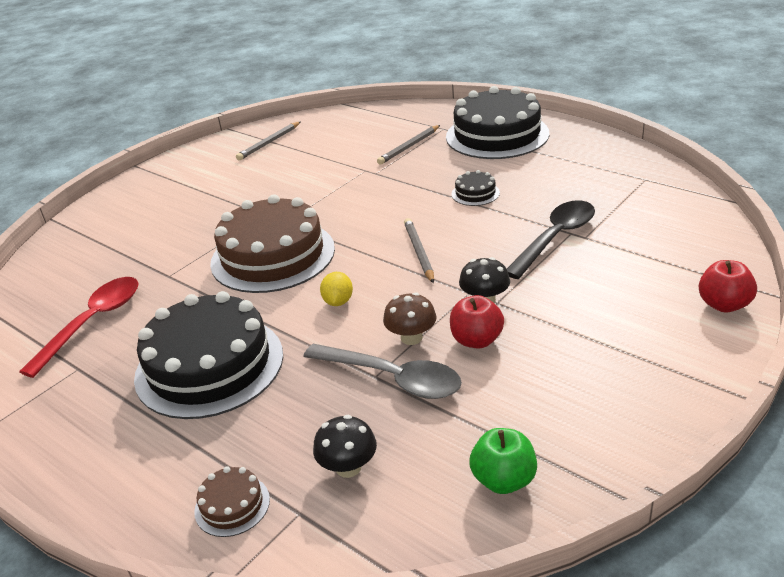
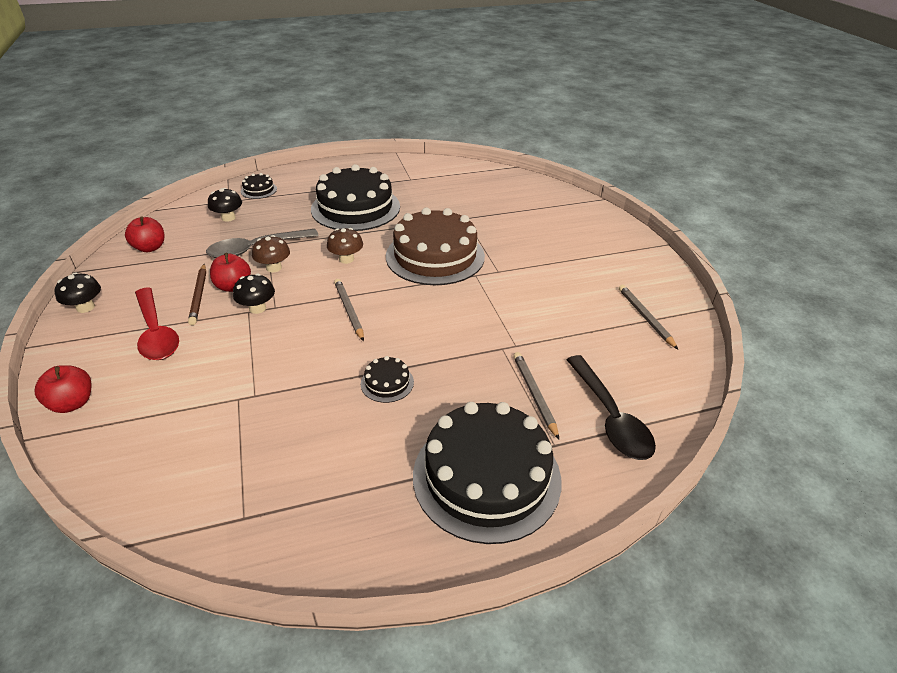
camera: 120 degrees right, 5 degrees up
red spoon [19,277,138,378] -> red spoon moved to [135,287,179,360]
brown cake [194,466,270,537] -> black cake [241,173,277,199]
yellow lemon [320,272,353,306] -> brown mushroom [327,228,363,264]
grey pencil [404,218,434,283] -> grey pencil turned 135 degrees counterclockwise [334,279,364,341]
green apple [469,428,537,494] -> red apple [125,217,165,252]
black spoon [507,200,595,279] -> black spoon moved to [566,355,656,460]
none -> black mushroom [54,273,101,313]
none -> brown pencil [188,264,206,325]

